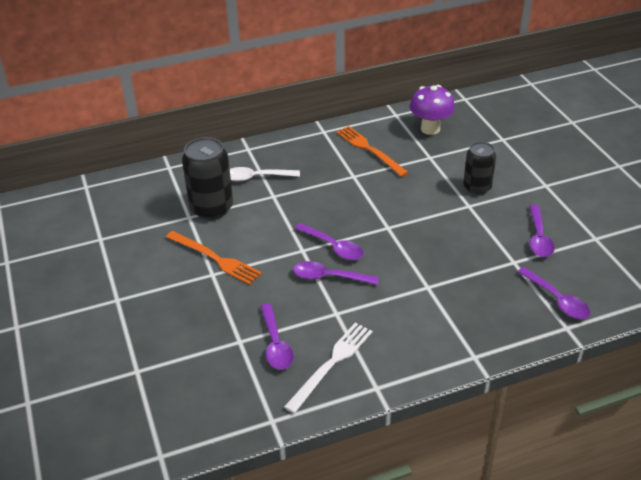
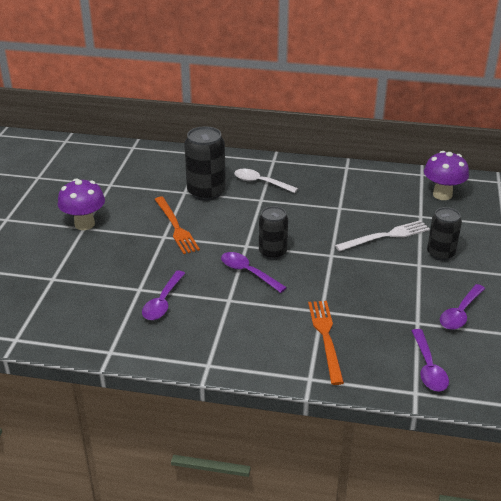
camera: 30 degrees right, 5 degrees down
white fork [284,322,373,413] -> white fork moved to [335,220,430,252]
purple spoon [295,223,364,260] -> black can [259,206,288,260]
orange fork [336,126,409,177] -> orange fork moved to [308,301,344,385]
none -> purple mushroom [58,179,105,230]

